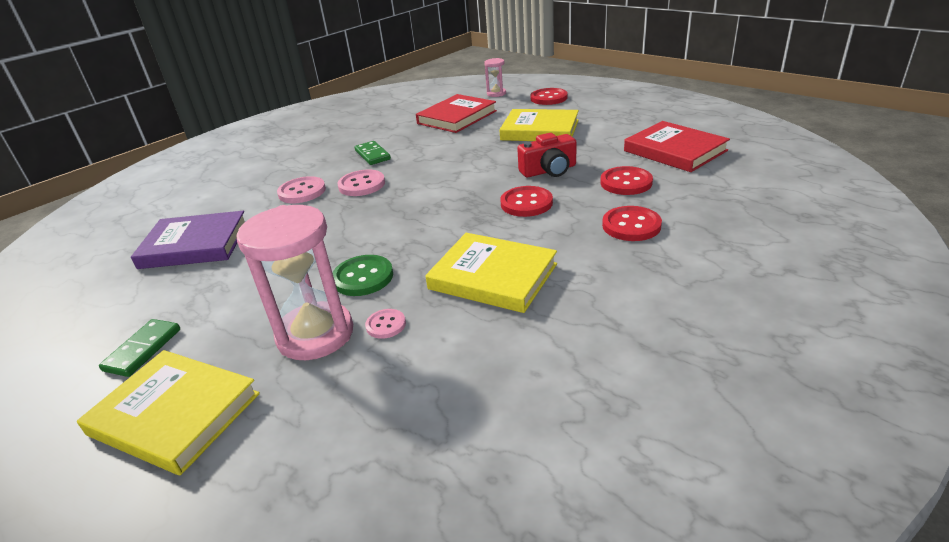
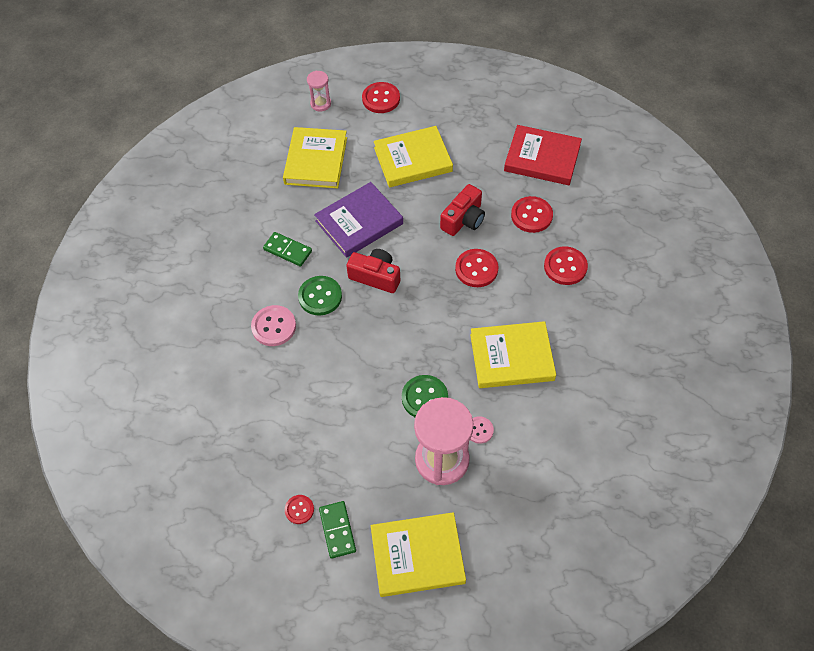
camera: 35 degrees left, 25 degrees up
purple book [131,211,246,269] -> purple book moved to [314,182,403,258]
pink button [337,170,385,196] -> green button [298,276,342,315]
red book [416,94,497,133] -> yellow book [283,127,347,188]
none -> red button [285,495,314,524]
none -> red camera [346,249,400,293]

